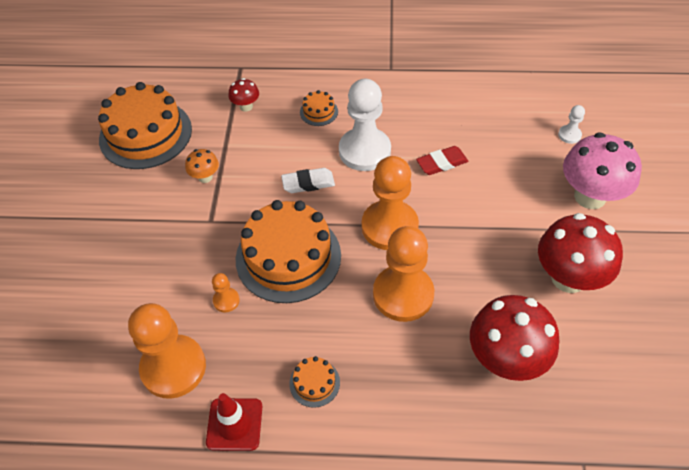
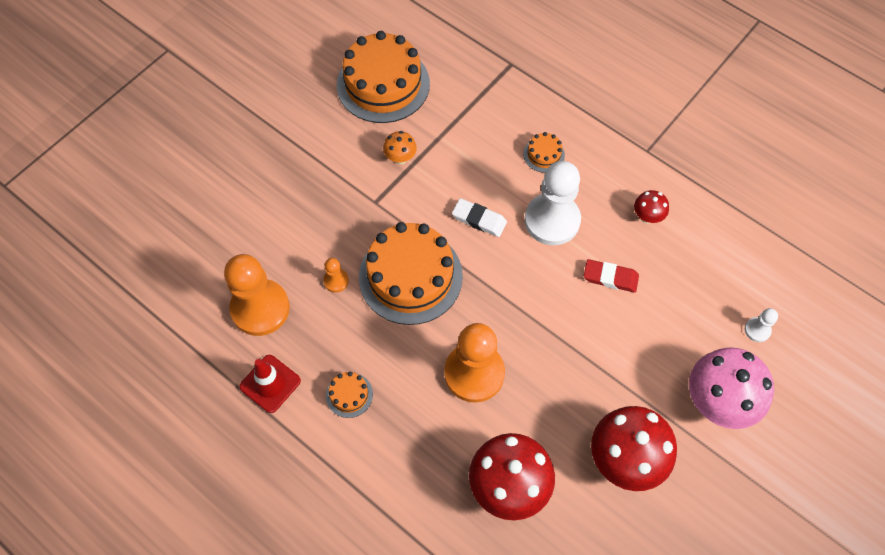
camera: 35 degrees right, 10 degrees up
red mushroom [228,78,259,112] -> red mushroom moved to [634,190,669,224]
orange pawn [362,156,419,250] -> none

